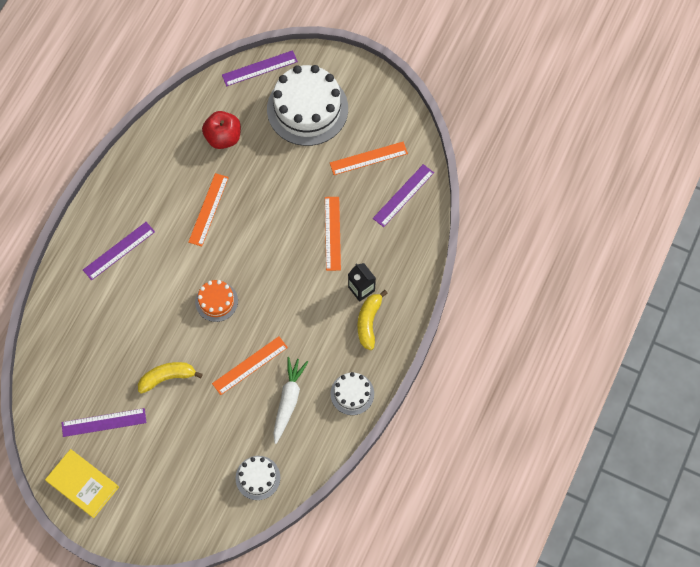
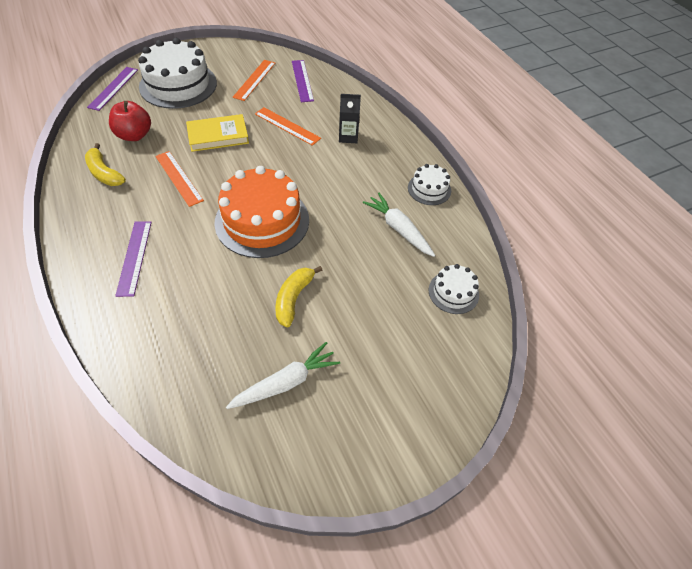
camera: 55 degrees left, 15 degrees down
yellow book [45,449,119,518] -> yellow book moved to [186,114,249,152]
purple ruler [61,408,147,437] -> white carrot [226,342,340,409]
orange cake [195,280,238,322] -> orange cake [214,166,309,258], size x2.01
orange ruler [212,336,288,395] -> none
yellow banana [358,290,388,350] -> yellow banana moved to [85,143,126,186]

